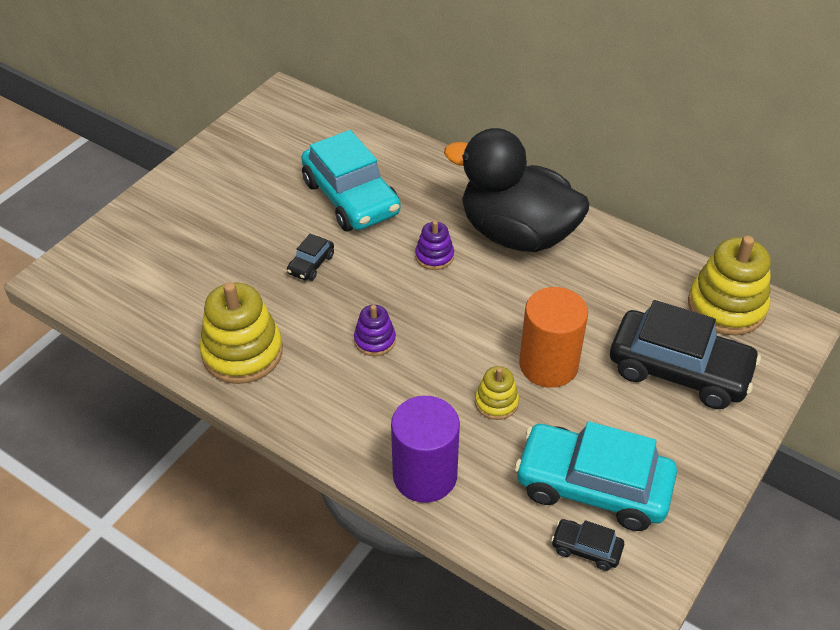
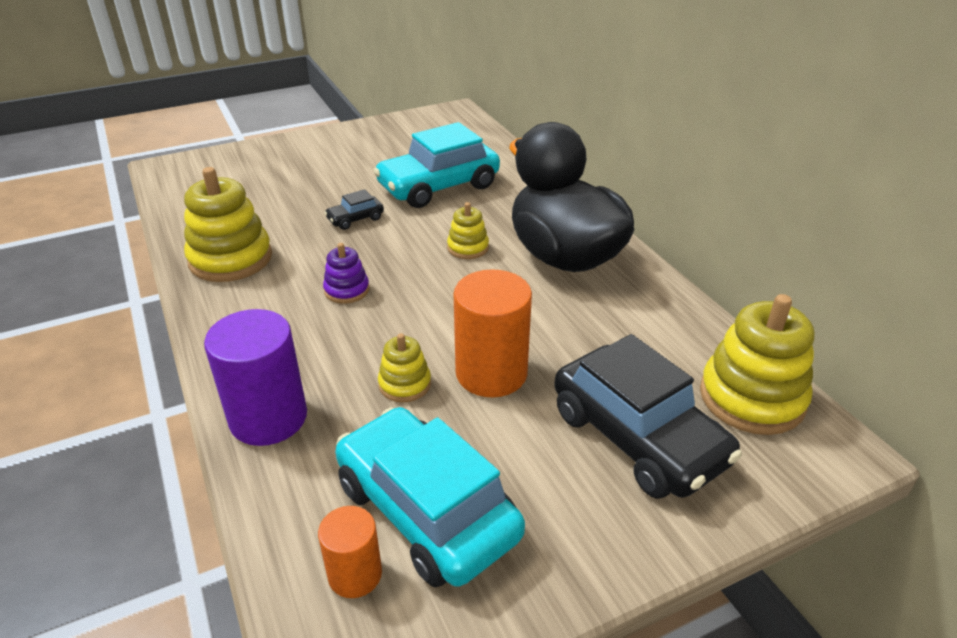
camera: 30 degrees right, 10 degrees down
turquoise car [301,130,401,231] -> turquoise car turned 60 degrees clockwise [373,122,500,208]
purple stacking toy [415,221,454,270] -> yellow stacking toy [447,202,489,259]
black car [551,519,624,571] -> orange cylinder [318,506,382,598]

